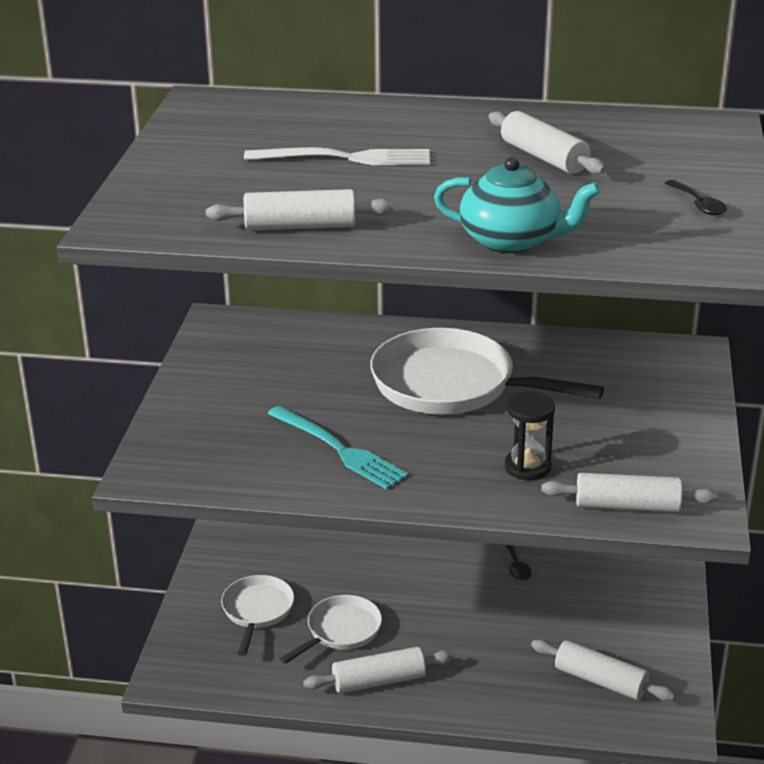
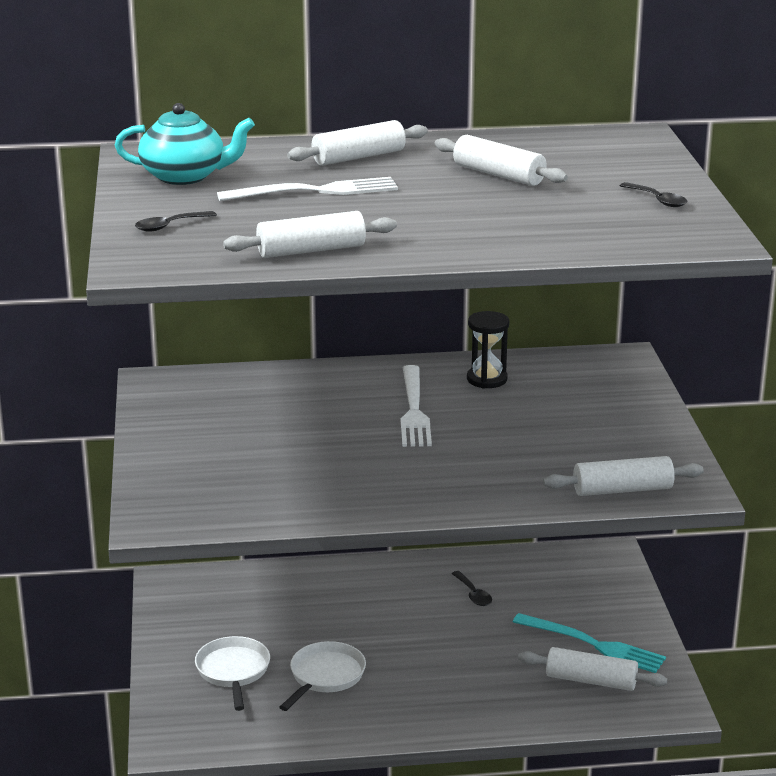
camera: 15 degrees left, 5 degrees down
turquoise fork [267,406,409,490] -> turquoise fork moved to [513,613,666,673]
white rolling pin [303,647,453,693] -> white rolling pin moved to [287,120,428,166]
white pan [370,328,604,414] -> white fork [401,365,432,447]
turquoise teapot [434,157,601,253] -> turquoise teapot moved to [115,103,255,185]
black hourglass [505,391,555,480] -> black hourglass moved to [467,311,509,389]
none -> black spoon [135,211,217,232]

